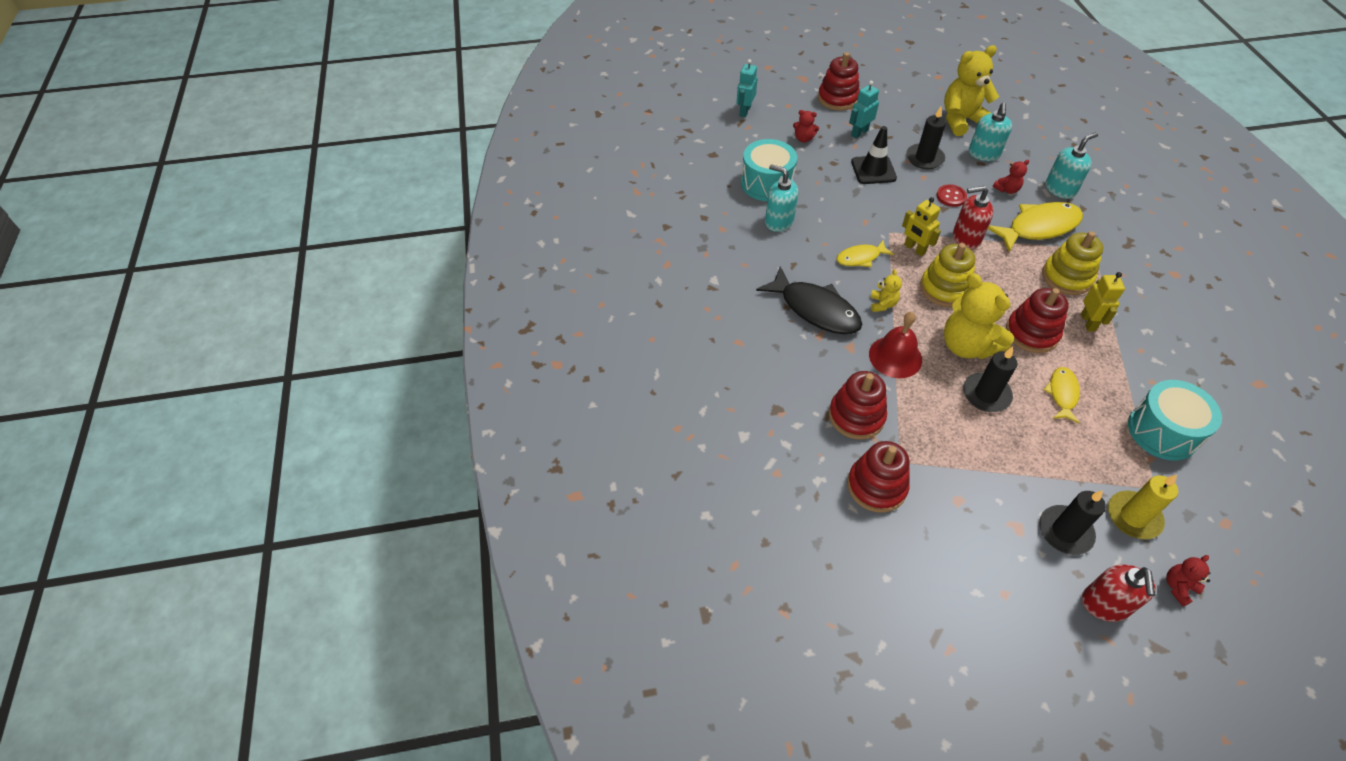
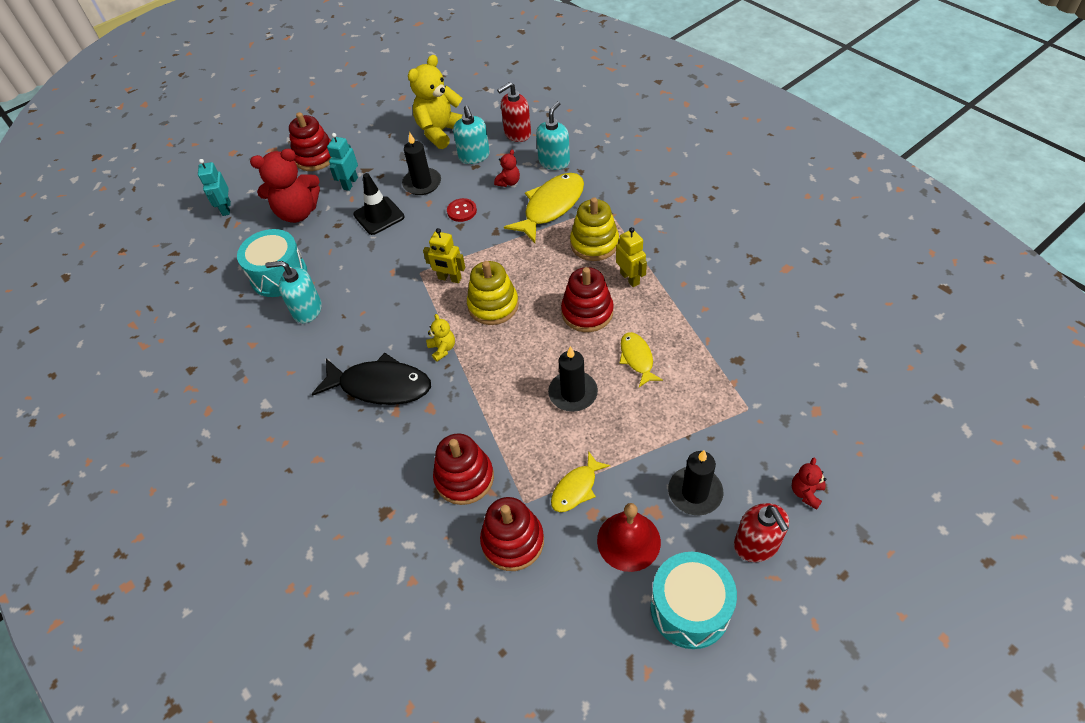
camera: 25 degrees left, 0 degrees up
red teddy bear [793,110,819,143] -> red teddy bear [250,148,320,223], size x2.17
yellow fish [836,240,894,267] -> yellow fish moved to [551,451,610,512]
red bell [869,312,922,378] -> red bell moved to [597,503,661,572]
yellow teddy bear [944,273,1014,359] -> none
red soap dispenser [953,186,993,250] -> red soap dispenser moved to [497,82,531,142]
yellow candle [1108,475,1178,539] -> none
turquoise drum [1128,380,1222,461] -> turquoise drum moved to [650,552,737,649]

